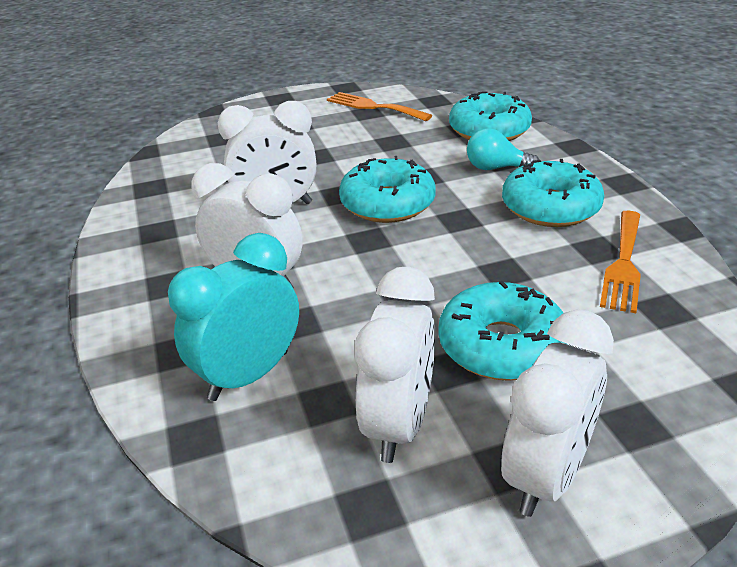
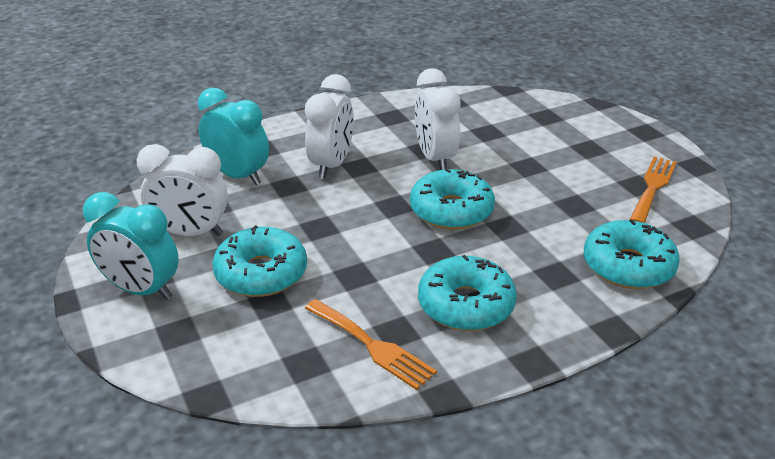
camera: 80 degrees right, 0 degrees up
turquoise light bulb [467,128,539,170] -> none
white clock [501,310,614,517] -> turquoise clock [83,192,179,300]
orange fork [600,211,641,313] -> orange fork turned 150 degrees counterclockwise [305,299,437,390]

